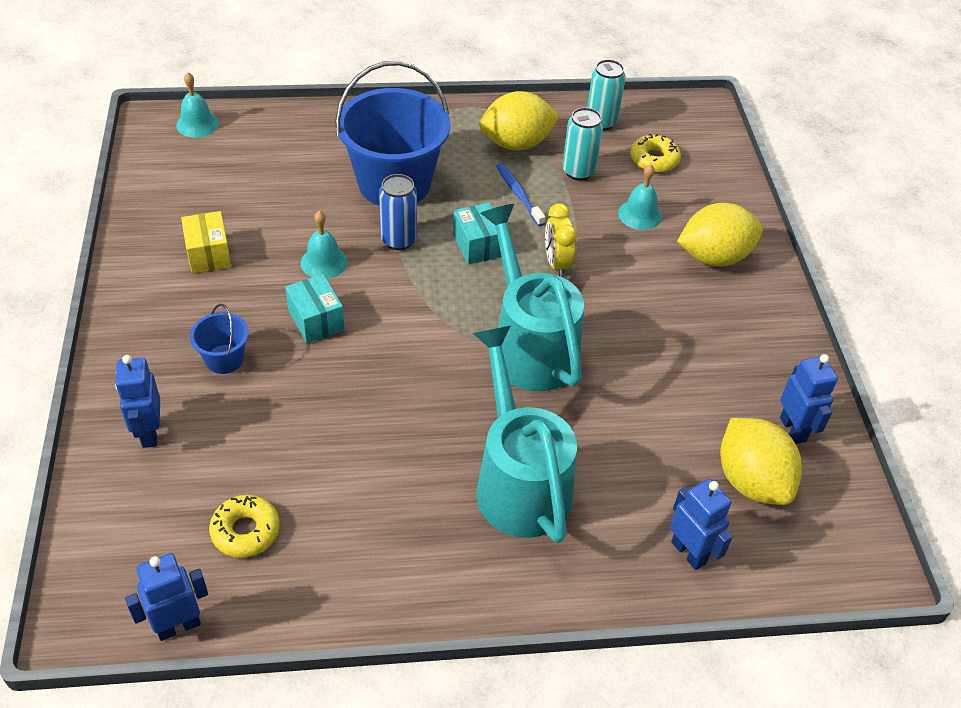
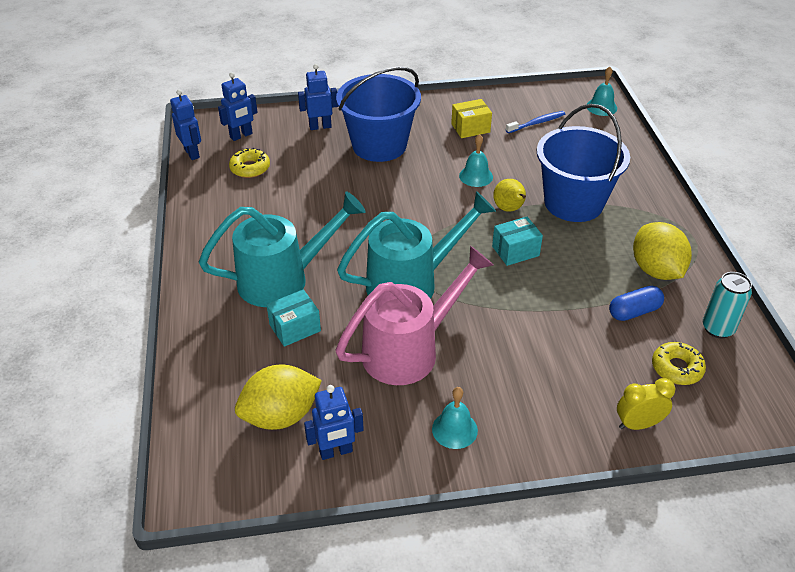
camera: 90 degrees right, 5 degrees down
blue bucket [190,304,249,374] -> blue bucket [336,67,421,162], size x2.24
turquoise box [285,274,345,343] -> turquoise box moved to [266,289,321,347]
blue can [379,174,417,250] -> yellow pear [493,179,526,212]
blue toothbrush [496,163,545,226] -> blue toothbrush moved to [506,111,565,133]
yellow clock [545,203,577,277] -> yellow clock moved to [617,378,675,430]
turquoise can [562,107,603,181] -> blue capsule [609,286,664,321]
turquoise bell [618,164,662,230] -> turquoise bell moved to [432,387,478,449]
blue robot [670,479,732,570] -> blue robot moved to [218,72,258,141]
yellow lemon [677,203,763,266] -> none
none -> pink watering can [335,246,494,385]

